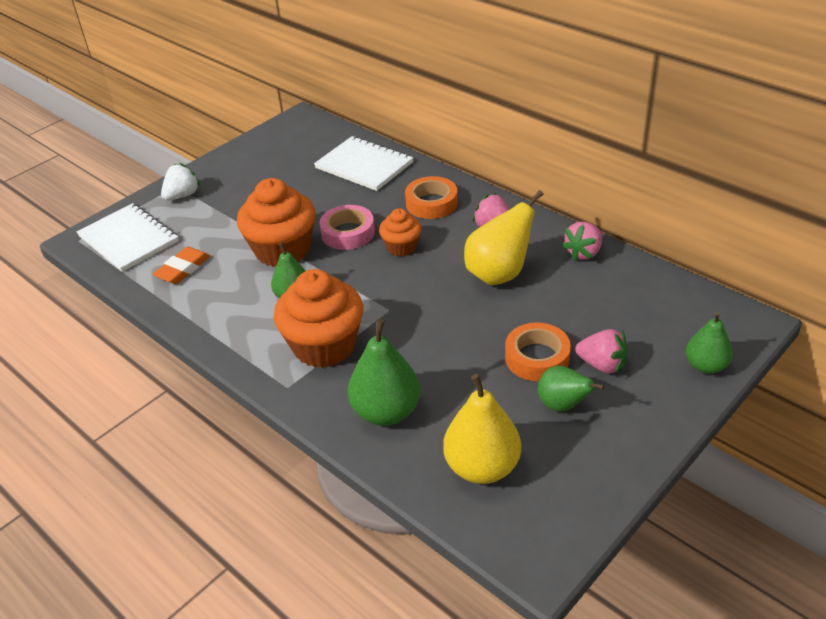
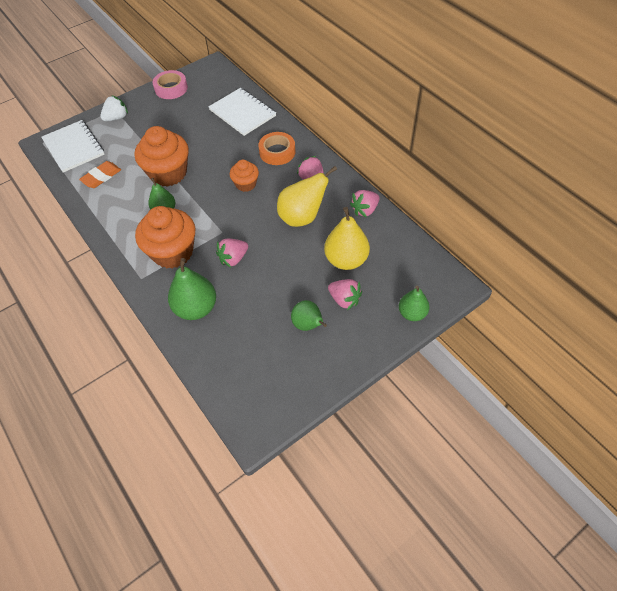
camera: 10 degrees right, 15 degrees up
pink tape [319,205,375,250] -> pink tape moved to [153,70,188,99]
yellow pear [443,374,521,484] -> yellow pear moved to [324,207,370,270]
orange tape [505,323,571,381] -> none
none -> pink strawberry [216,239,248,268]

